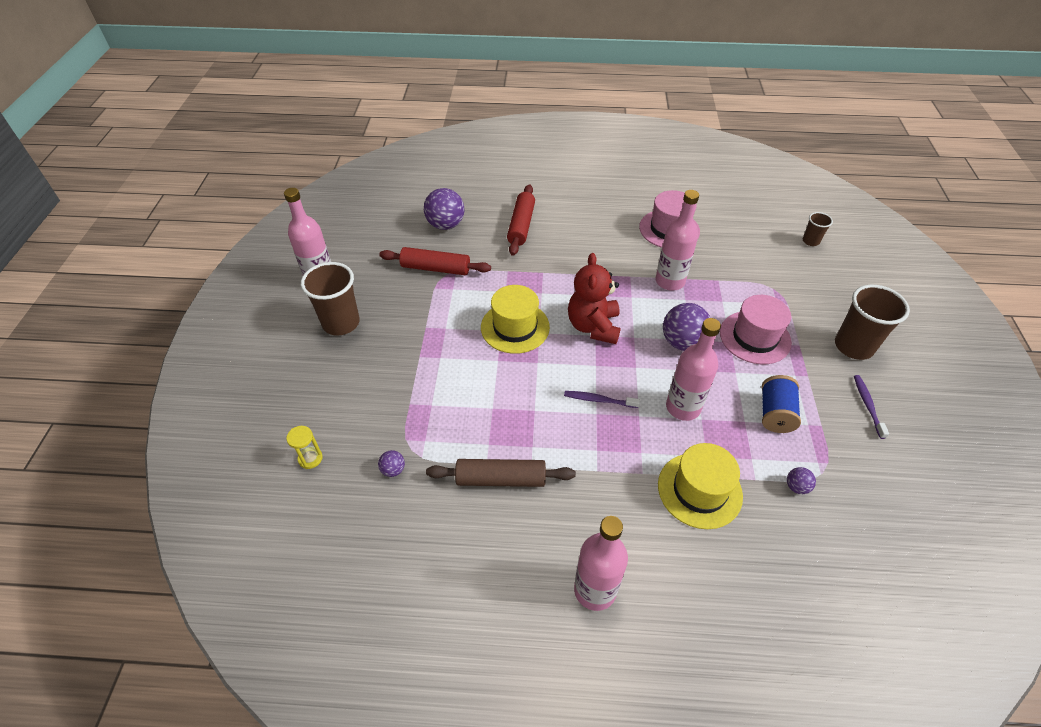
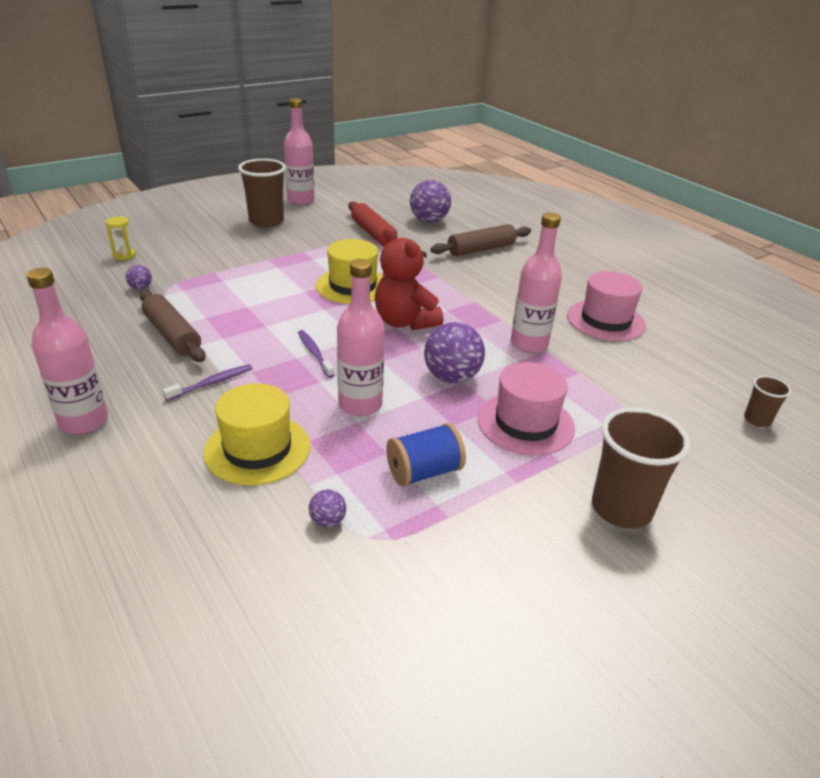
camera: 50 degrees right, 15 degrees down
red rolling pin [507,184,535,256] -> brown rolling pin [430,224,531,256]
red teddy bear [568,253,621,344] -> red teddy bear turned 90 degrees counterclockwise [375,228,444,330]
purple toothbrush [854,375,889,439] -> purple toothbrush moved to [163,364,253,401]

